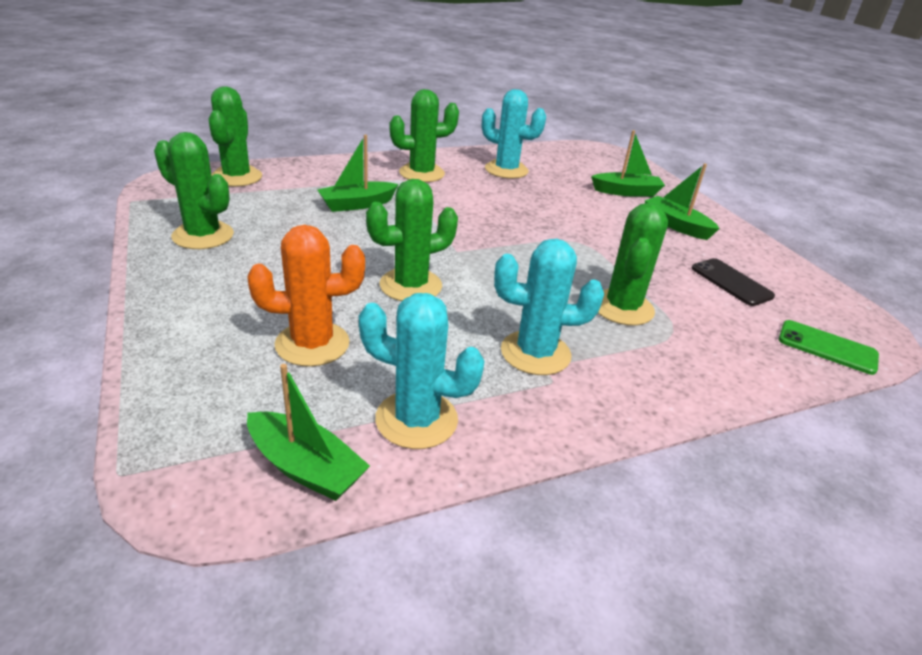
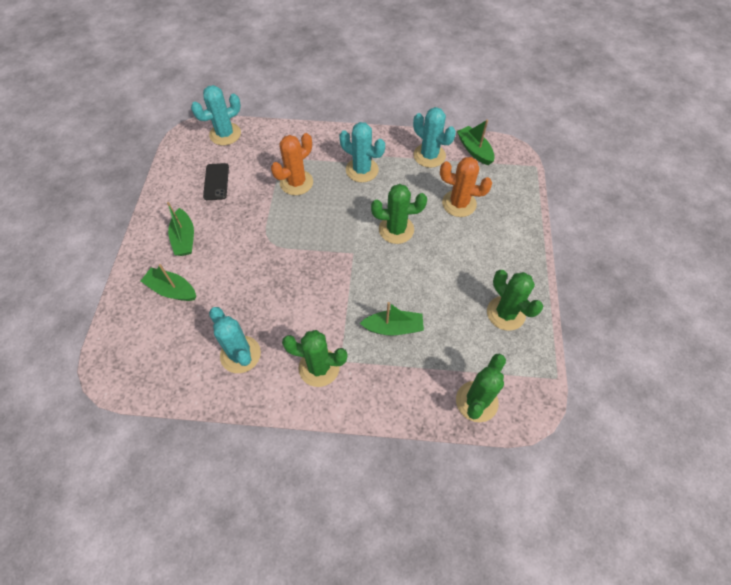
camera: 150 degrees left, 25 degrees up
green cactus [598,203,668,326] -> orange cactus [271,133,313,195]
green phone [779,320,879,375] -> turquoise cactus [191,85,241,145]

